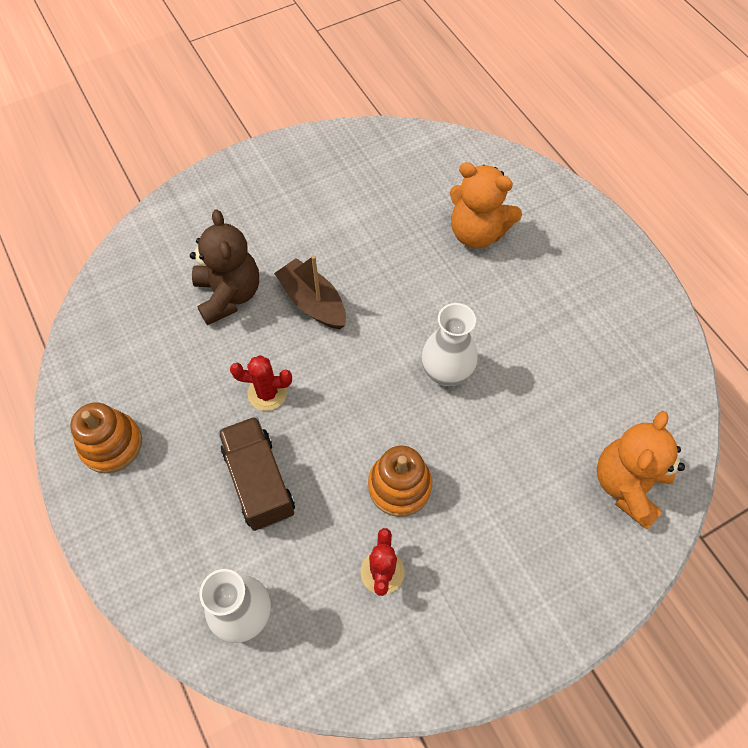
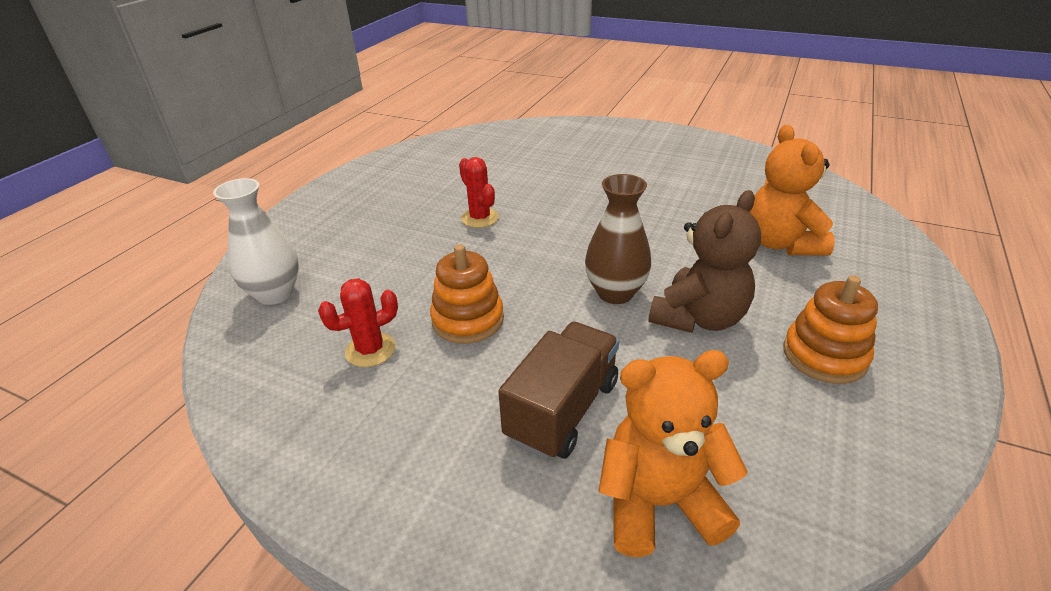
camera: 55 degrees right, 25 degrees down
orange stacking toy [70,402,142,473] -> orange stacking toy moved to [783,275,878,384]
brown teddy bear [190,209,259,325] -> brown teddy bear moved to [648,190,761,333]
brown truck [218,416,295,531] -> brown truck moved to [498,322,619,460]
brown boat [274,255,346,329] -> none
white vase [421,303,478,386] -> brown vase [585,174,651,304]

